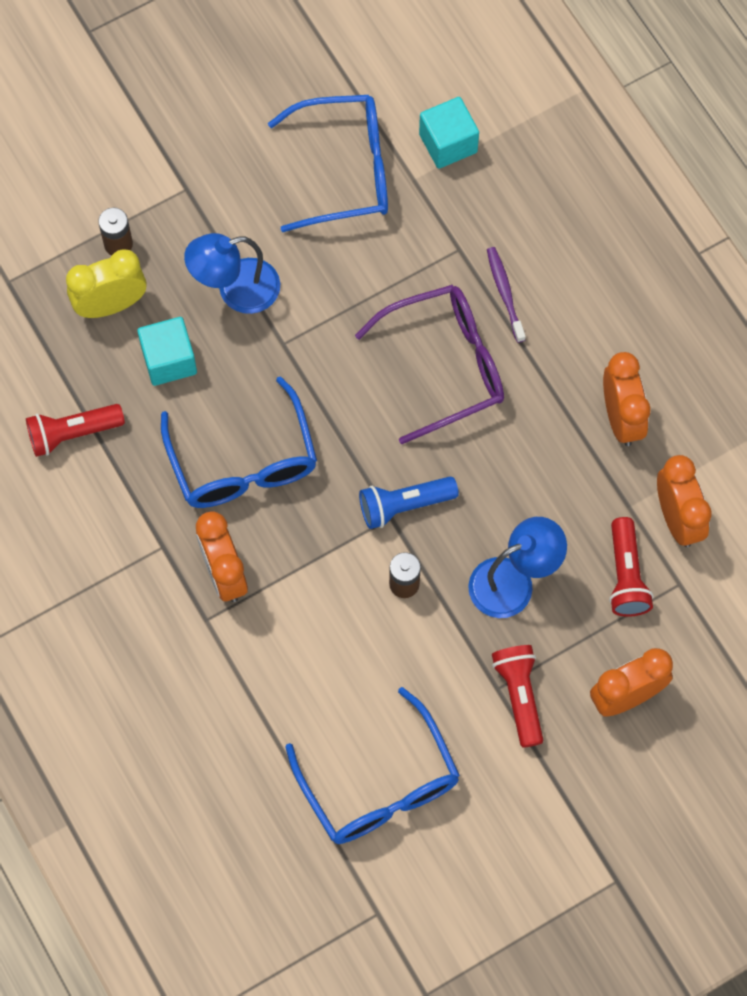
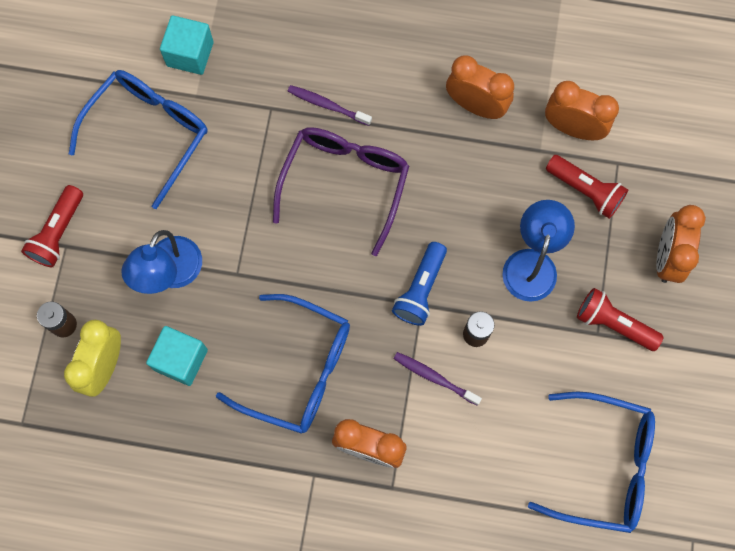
camera: 50 degrees left, 5 degrees up
red flashlight [26,404,125,457] -> red flashlight moved to [21,185,83,267]
none -> purple toothbrush [393,352,482,406]

